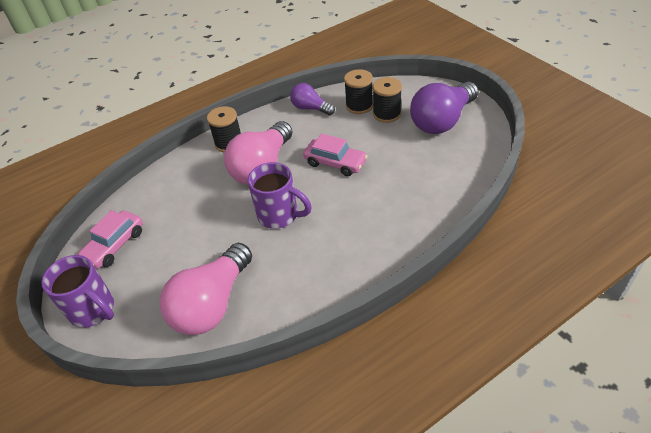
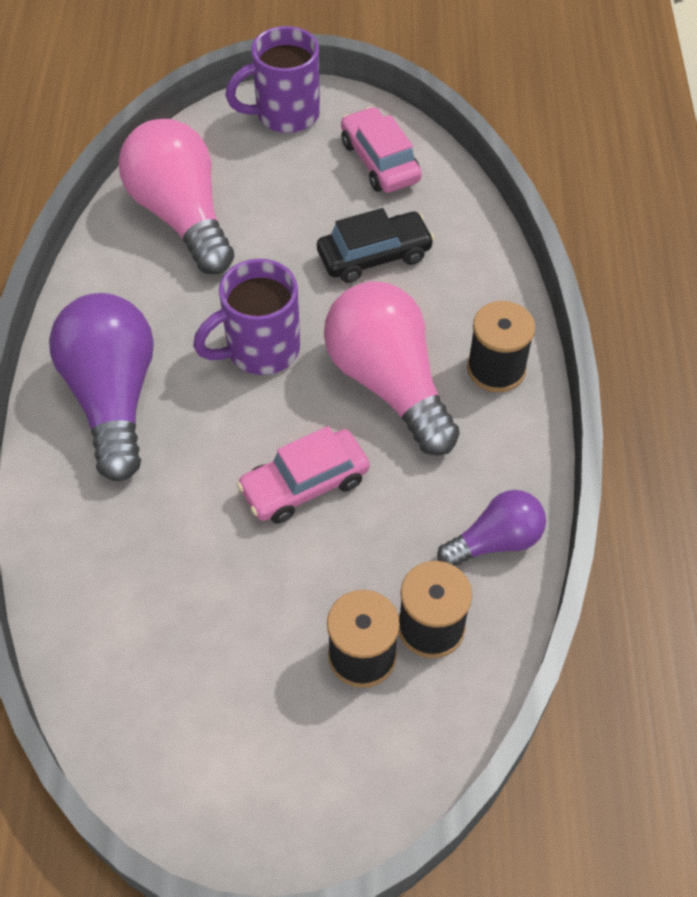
camera: 120 degrees right, 10 degrees up
purple light bulb [410,82,478,134] -> purple light bulb moved to [49,293,154,481]
none -> black car [317,208,434,283]

